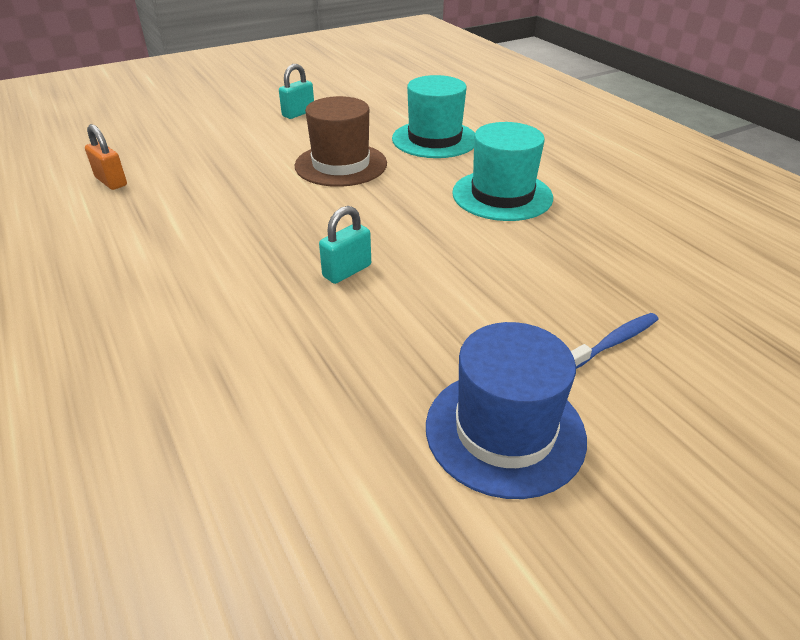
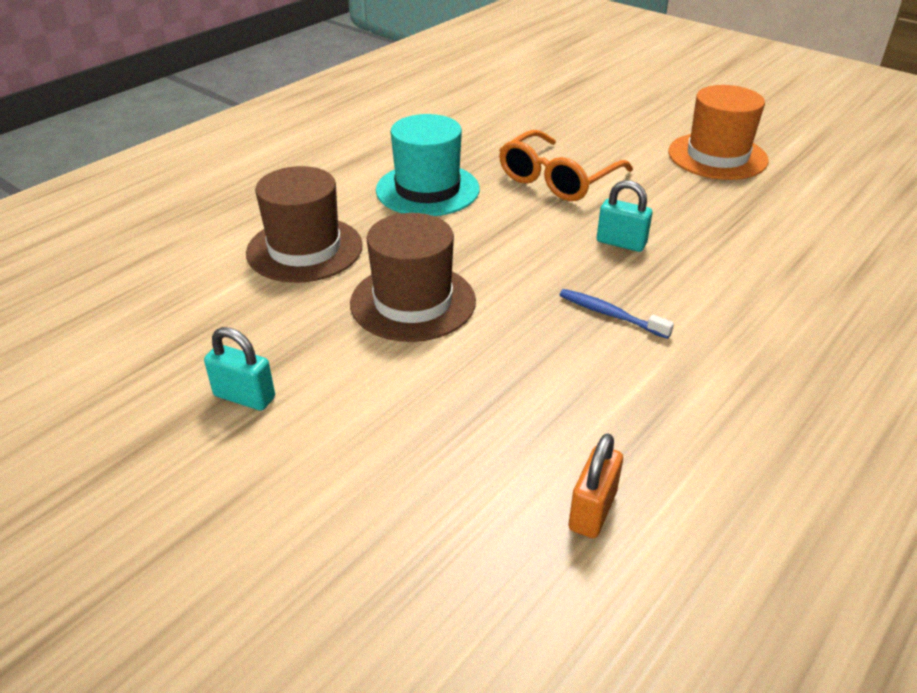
camera: 110 degrees left, 0 degrees up
turquoise hat [392,75,475,158] -> brown hat [246,166,363,283]
blue hat [426,322,587,499] -> orange hat [668,85,769,180]
blue toothbrush [571,313,659,369] -> blue toothbrush moved to [559,289,674,339]
none -> orange glasses [499,130,633,201]

